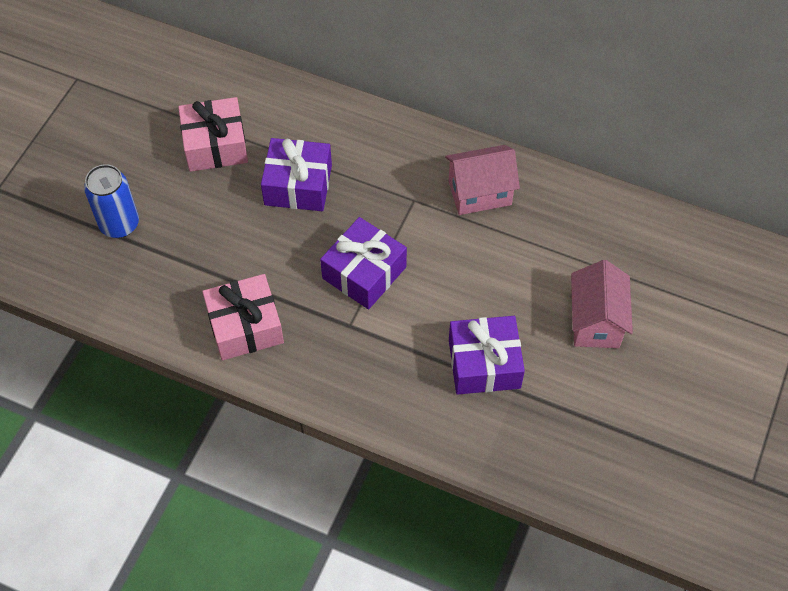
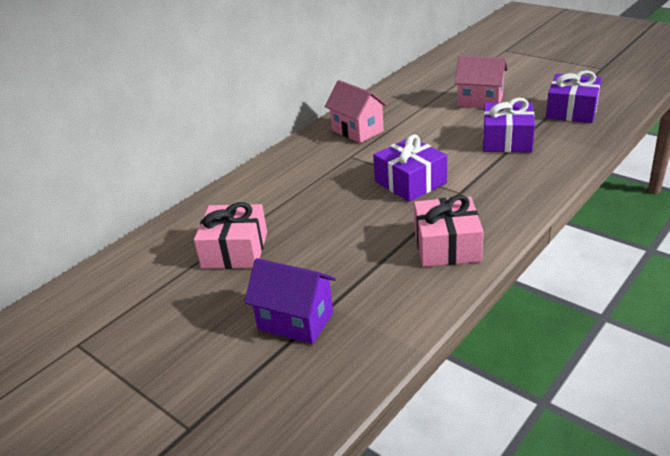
camera: 70 degrees left, 25 degrees down
blue can [84,164,139,238] -> purple house [244,258,336,344]
purple gift [261,138,332,211] -> purple gift moved to [546,70,602,123]
pink house [445,145,520,215] -> pink house turned 45 degrees counterclockwise [325,80,387,143]

